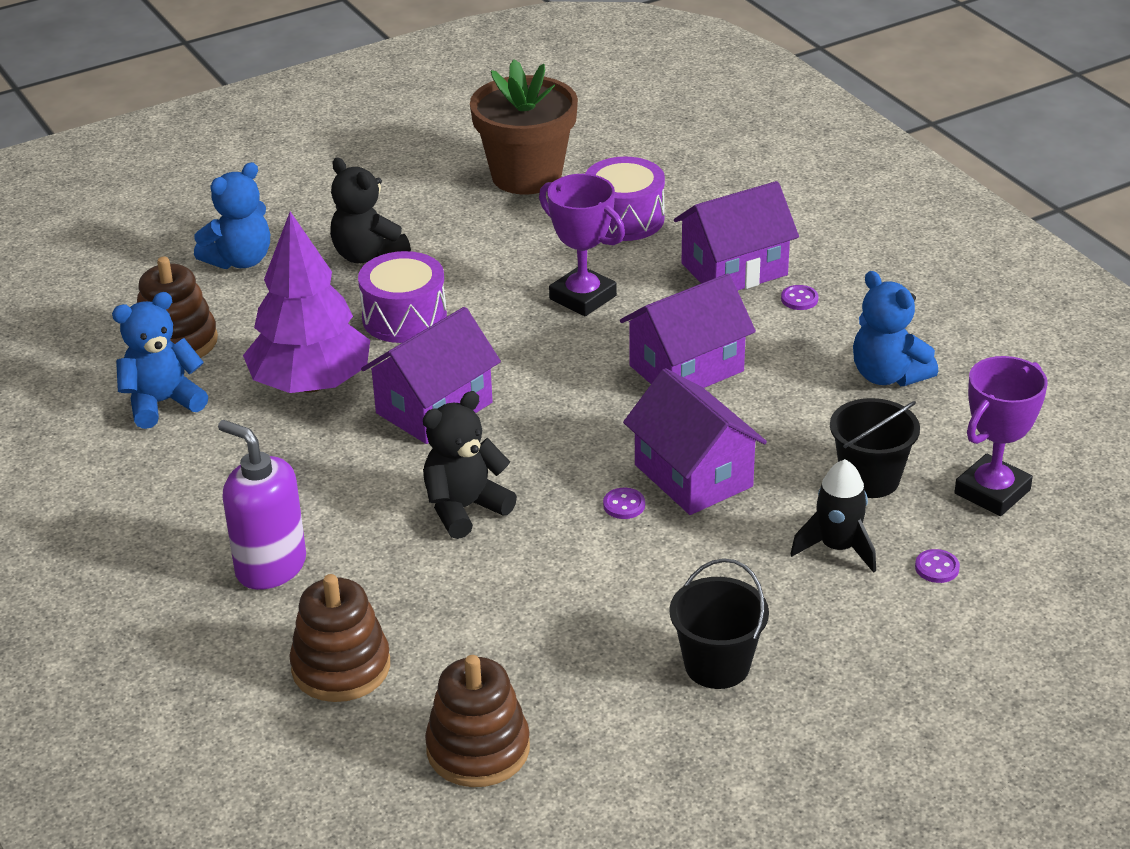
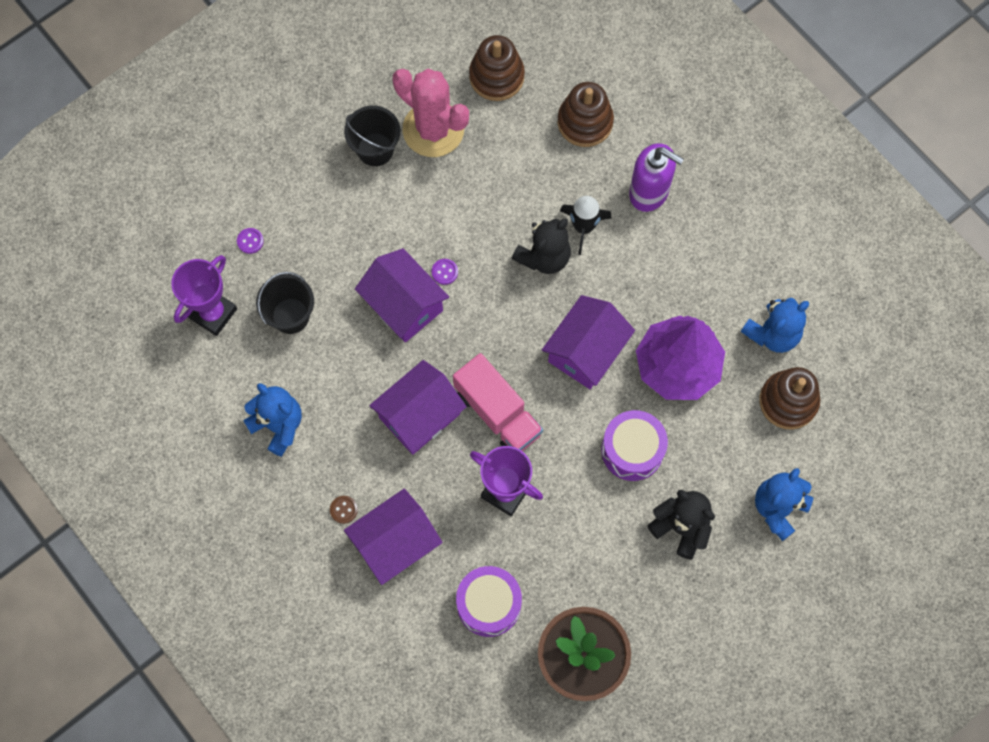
camera: 170 degrees right, 35 degrees up
purple button [781,285,818,310] -> brown button [330,496,358,524]
black rocket [790,459,876,573] -> black rocket moved to [560,196,612,255]
none -> pink cactus [393,69,469,157]
none -> pink truck [453,353,543,451]

